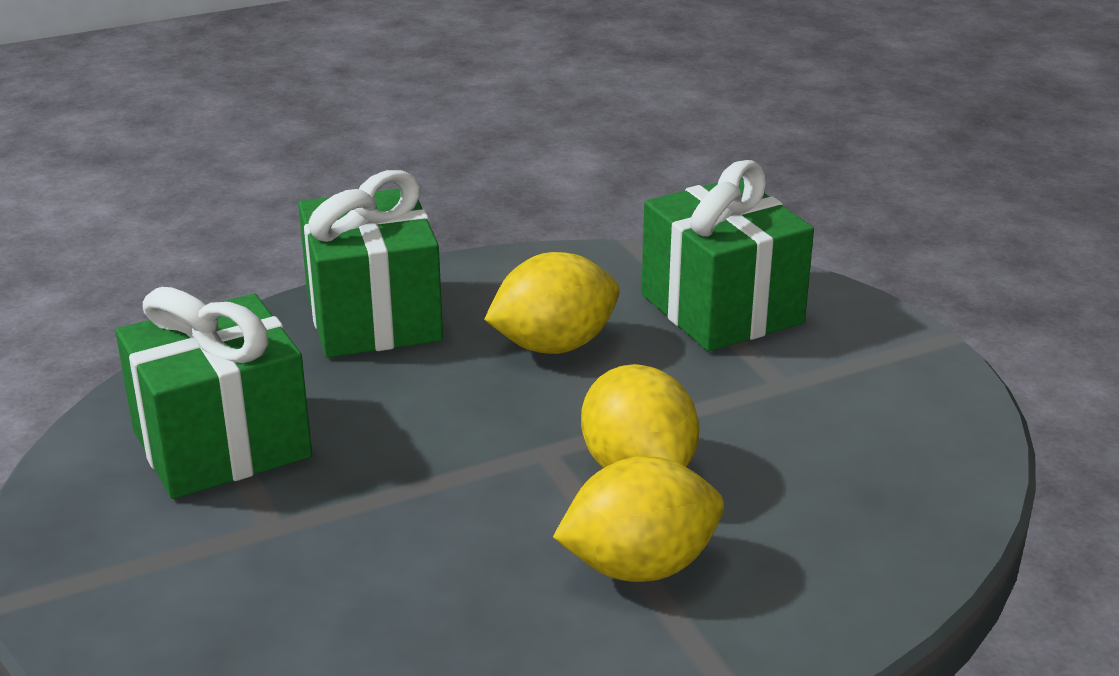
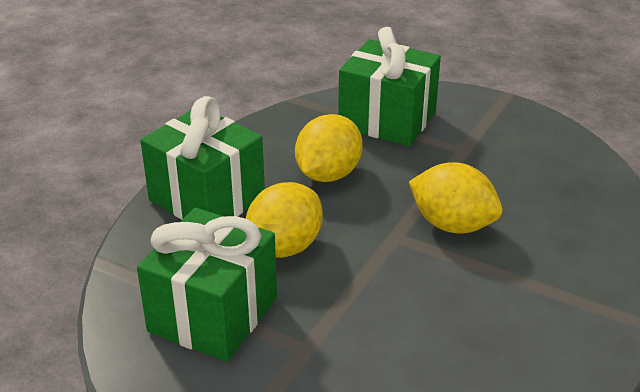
camera: 35 degrees left, 5 degrees up
yellow lemon [553,456,724,582] -> yellow lemon moved to [246,182,323,258]

